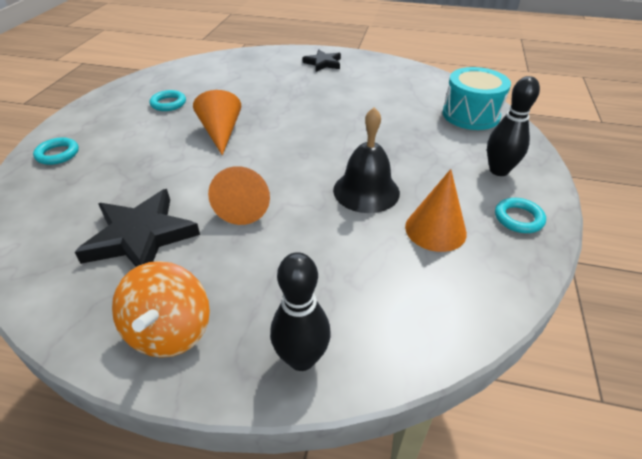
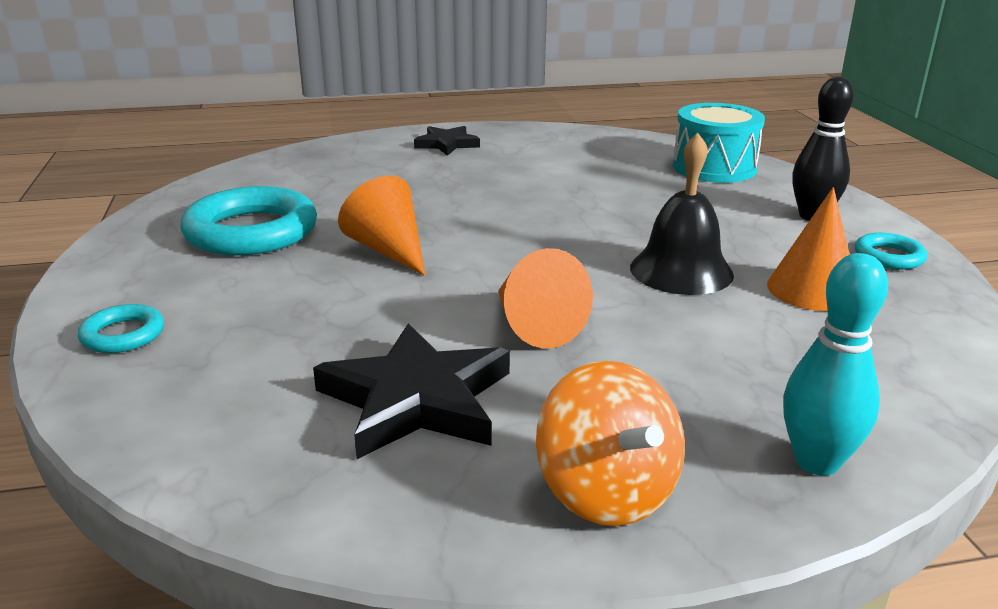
camera: 25 degrees left, 15 degrees down
turquoise ring [150,90,186,111] -> turquoise ring [180,186,317,256], size x2.06
black bowling pin [270,252,331,371] -> turquoise bowling pin [783,253,888,476]

